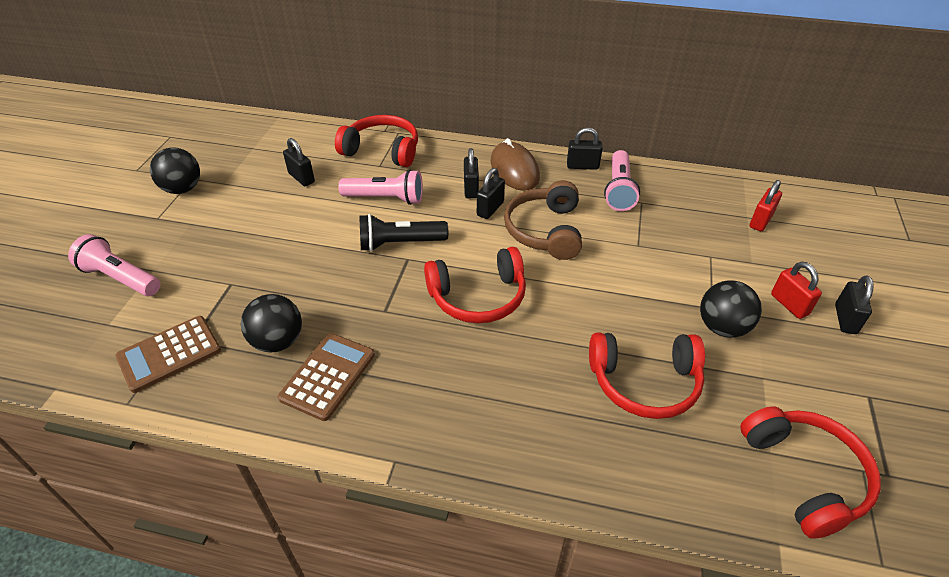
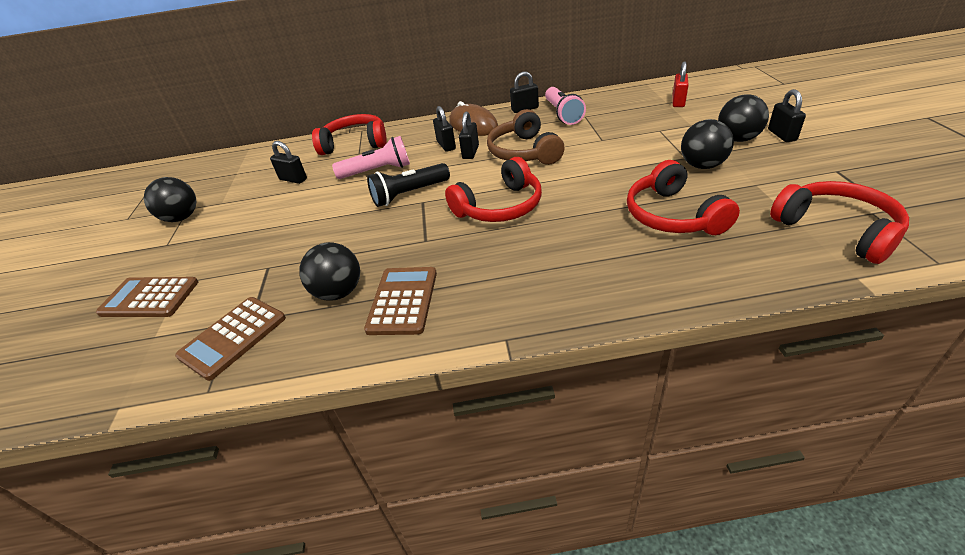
camera: 15 degrees left, 5 degrees down
pink flashlight [68,234,160,296] -> brown calculator [96,277,198,317]
red headphones [589,333,705,419] -> red headphones turned 90 degrees clockwise [627,160,740,235]
red padlock [771,261,822,319] -> black ball [718,94,769,142]

